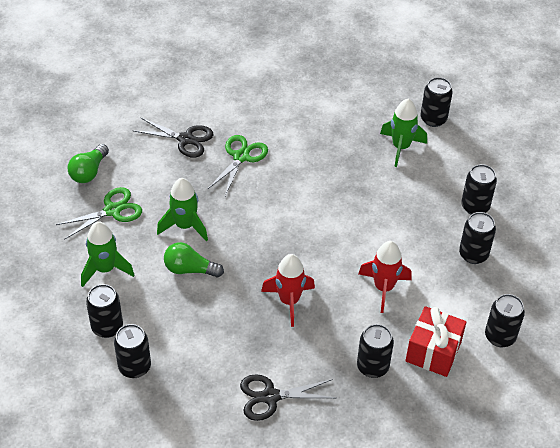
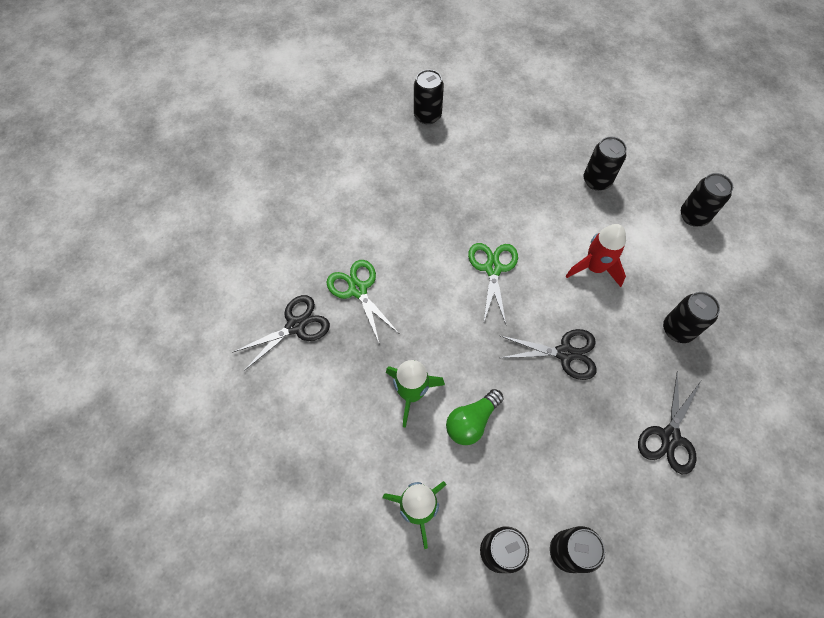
camera: 55 degrees left, 15 degrees up
green scissors [56,187,142,240] -> green scissors moved to [468,243,518,324]
green light bulb [68,144,109,183] -> none
red rocket [261,254,315,327] -> black scissors [500,329,597,380]
green rocket [380,99,427,167] -> none
red gift [406,306,466,377] -> none
black can [461,164,497,215] -> none

